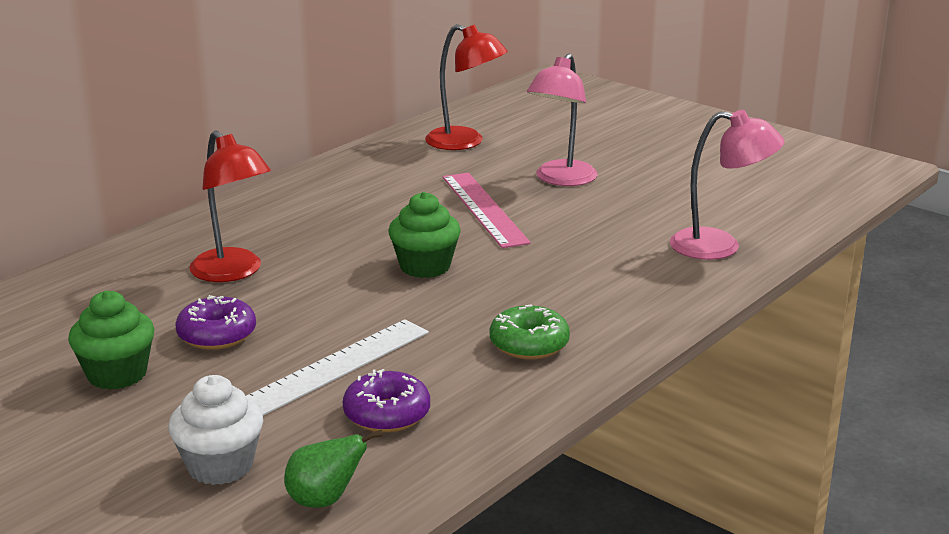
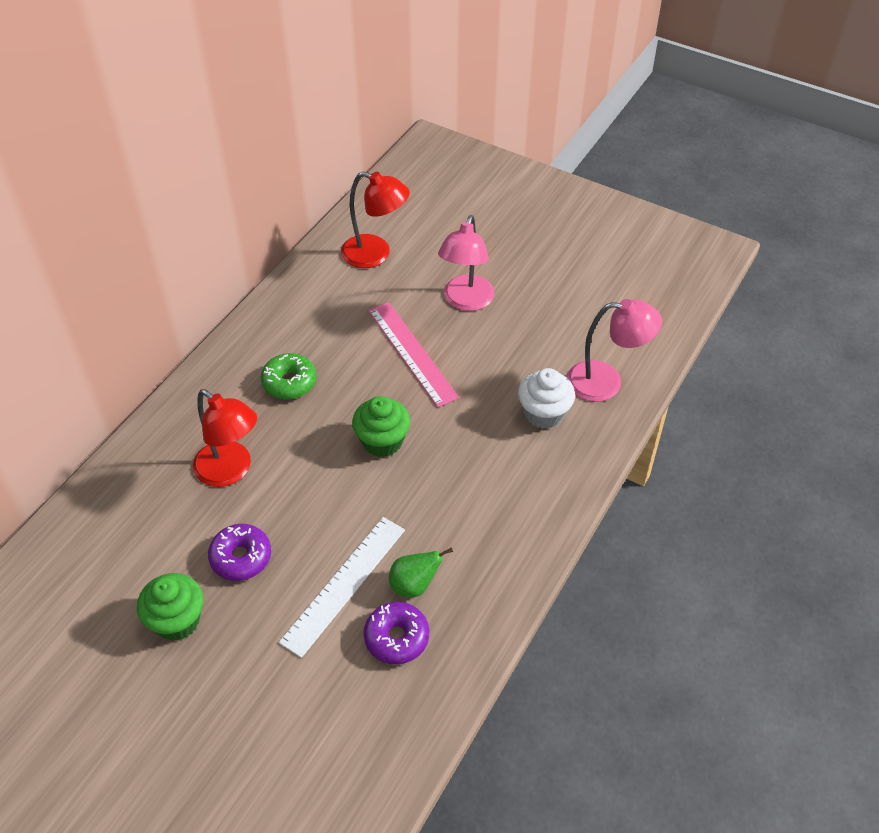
camera: 10 degrees left, 25 degrees up
white cupcake [169,375,263,485] -> white cupcake moved to [518,368,575,429]
green pear [284,430,383,508] -> green pear moved to [389,547,453,597]
green donut [490,304,570,360] -> green donut moved to [261,353,316,400]

